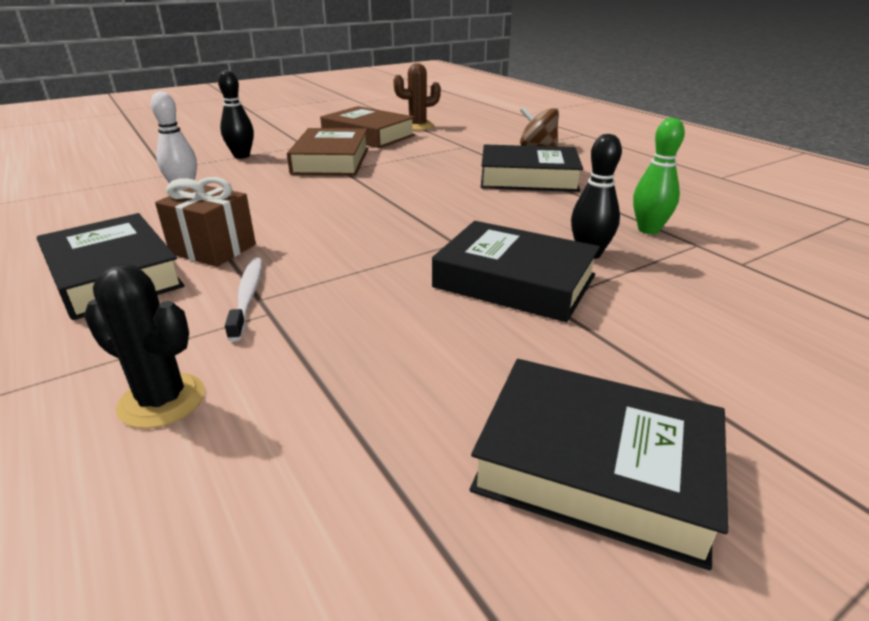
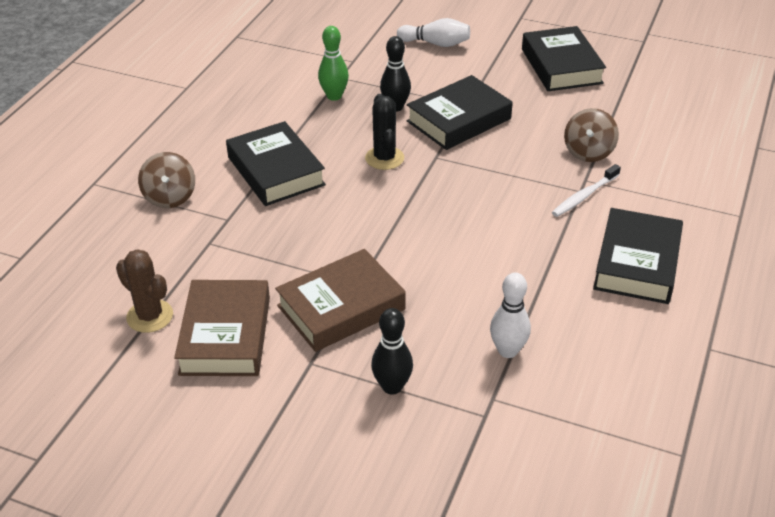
camera: 125 degrees left, 10 degrees up
black cactus [84,264,205,429] -> black cactus moved to [365,94,404,170]
brown gift [155,177,256,267] -> none
black book [432,221,600,322] -> black book turned 60 degrees clockwise [407,75,513,150]
none -> white bowling pin [397,18,470,47]
none -> brown spinning top [564,108,619,162]

